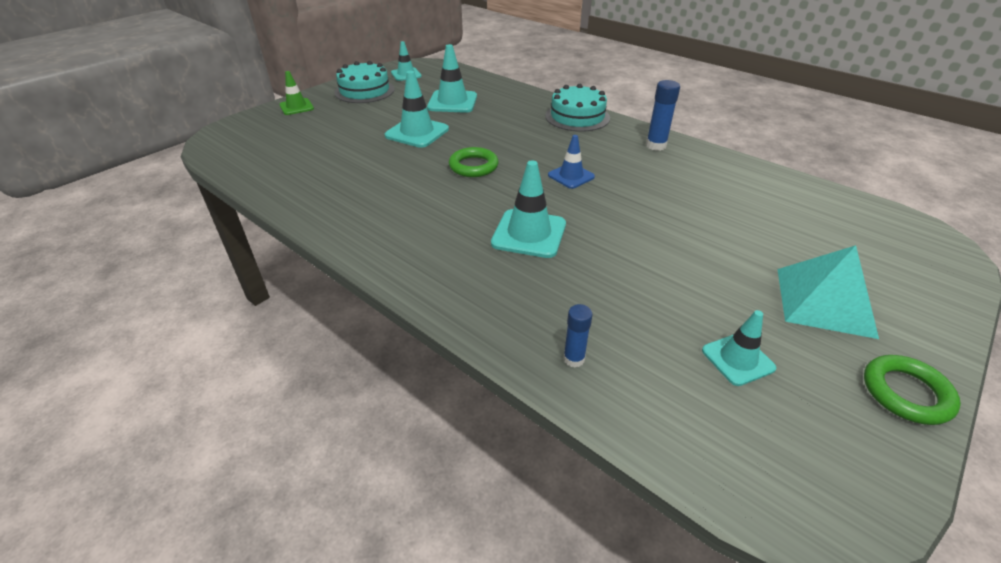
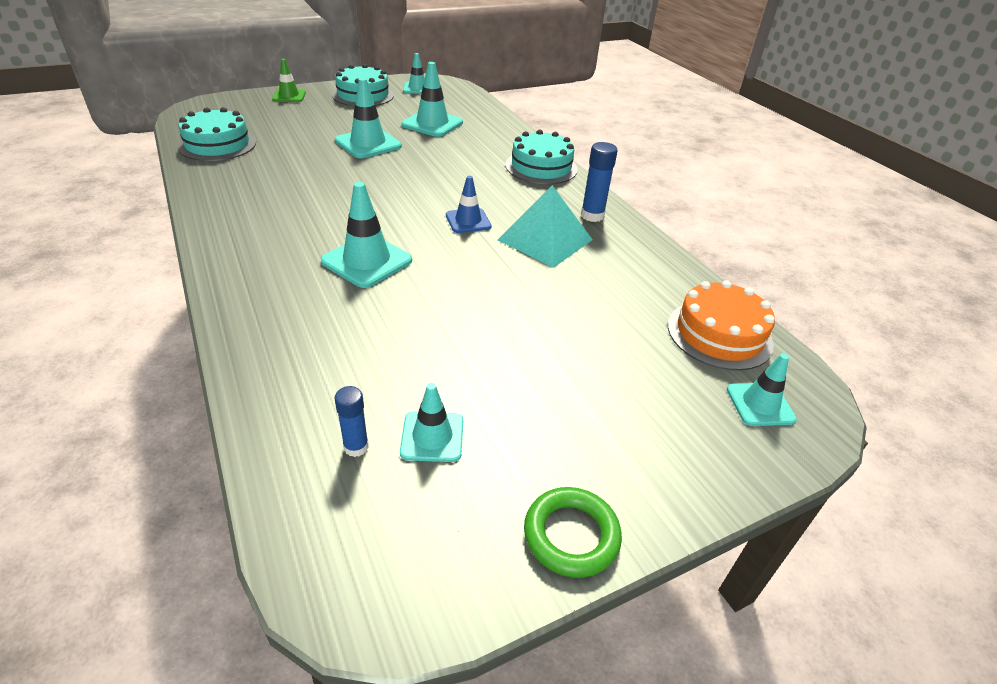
camera: 20 degrees right, 0 degrees up
green ring [449,147,499,177] -> none
blue glue stick [563,304,593,368] -> blue glue stick moved to [334,386,369,457]
turquoise pyramid [777,245,879,339] -> turquoise pyramid moved to [498,185,593,268]
none -> turquoise cake [178,107,256,161]
none -> orange cake [668,280,775,370]
none -> turquoise traffic cone [727,353,797,426]

